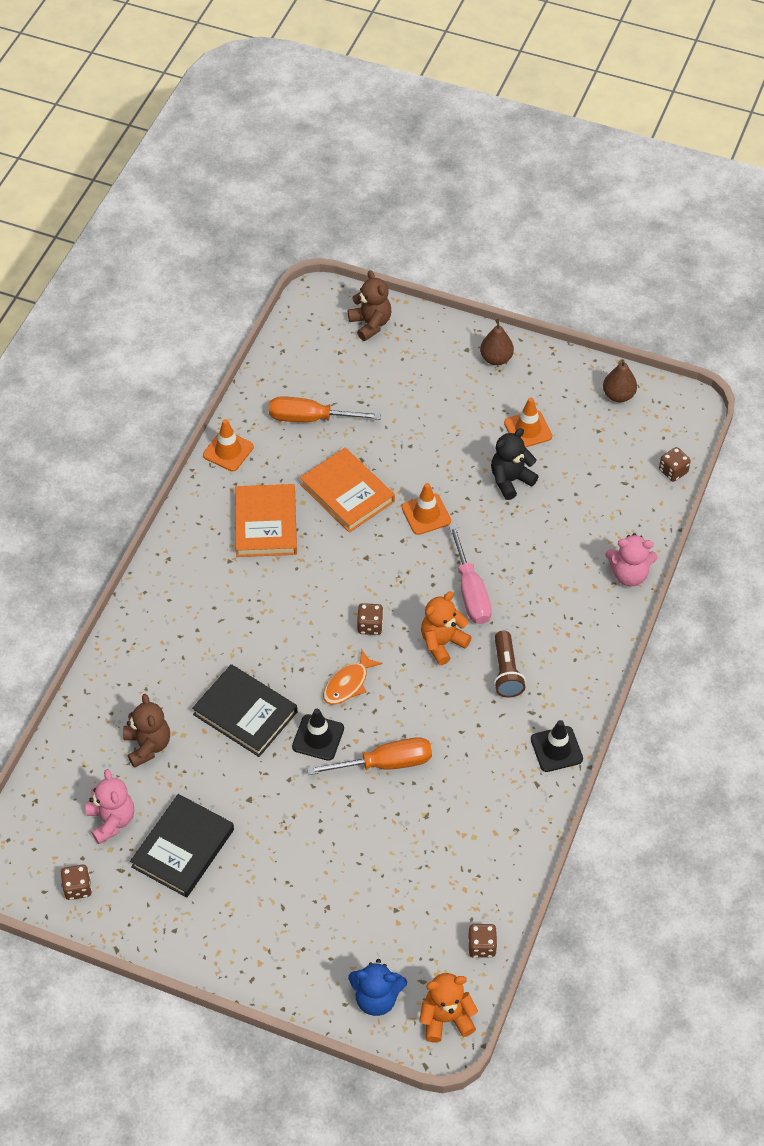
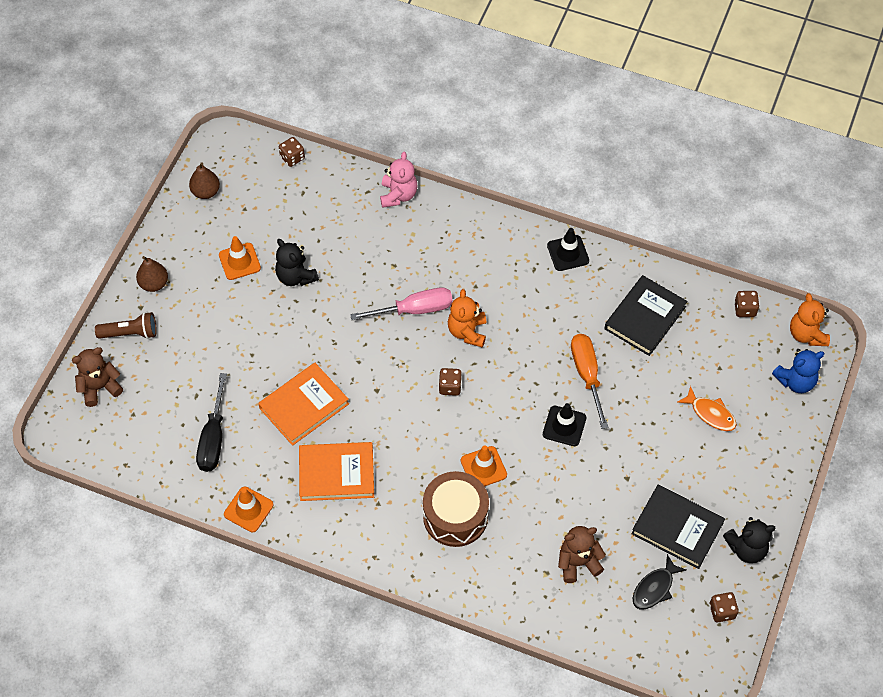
camera: 90 degrees left, 5 degrees up
pink teddy bear [86,769,134,844] -> black fish [632,554,686,609]
black book [192,664,297,757] -> black book moved to [604,275,687,356]
orange screwdriver [269,396,381,422] -> black screwdriver [196,373,227,472]
orange fish [323,649,382,705] -> orange fish moved to [677,386,737,431]
blue teddy bear [348,959,407,1016] -> blue teddy bear turned 60 degrees clockwise [772,349,825,393]
orange traffic cone [402,483,451,535] -> orange traffic cone moved to [461,445,507,487]
orange teddy bear [421,592,472,665] -> orange teddy bear turned 45 degrees clockwise [448,289,487,347]
brown flashlight [494,631,526,697] -> brown flashlight moved to [95,312,157,339]
none -> brown drum [423,471,489,547]
none -> black teddy bear [723,517,775,563]

